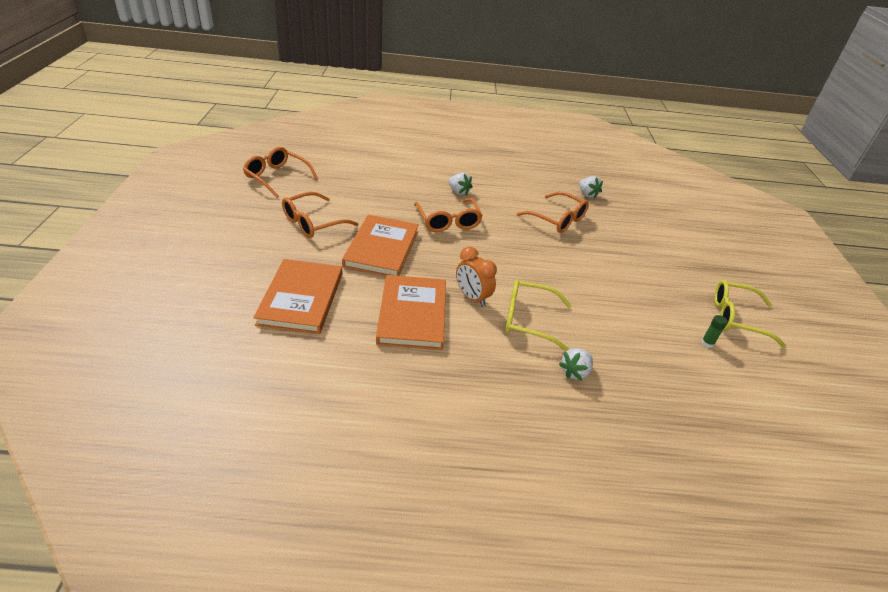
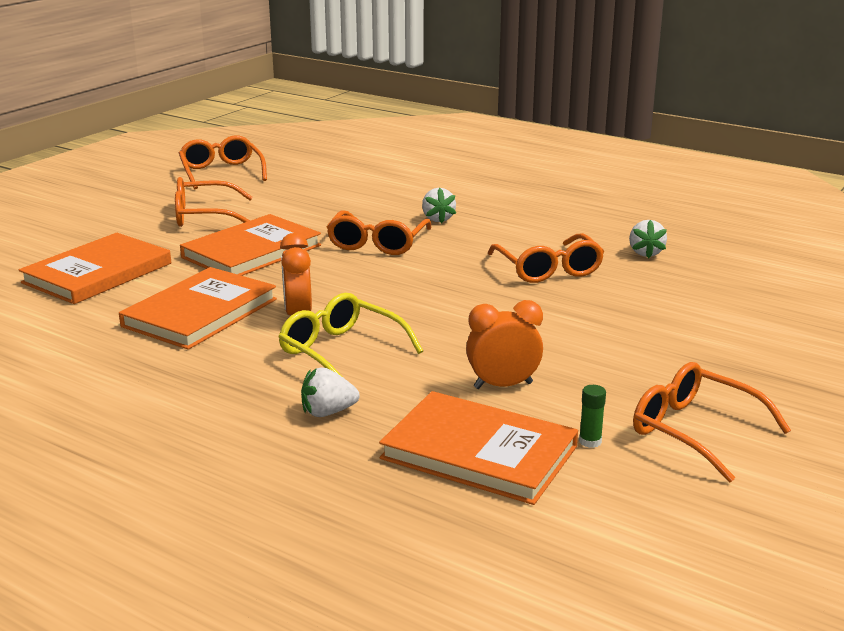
camera: 35 degrees right, 15 degrees down
yellow glasses [714,280,786,348] -> orange glasses [633,362,791,483]
none -> orange book [379,391,578,505]
none -> orange clock [466,300,543,389]

